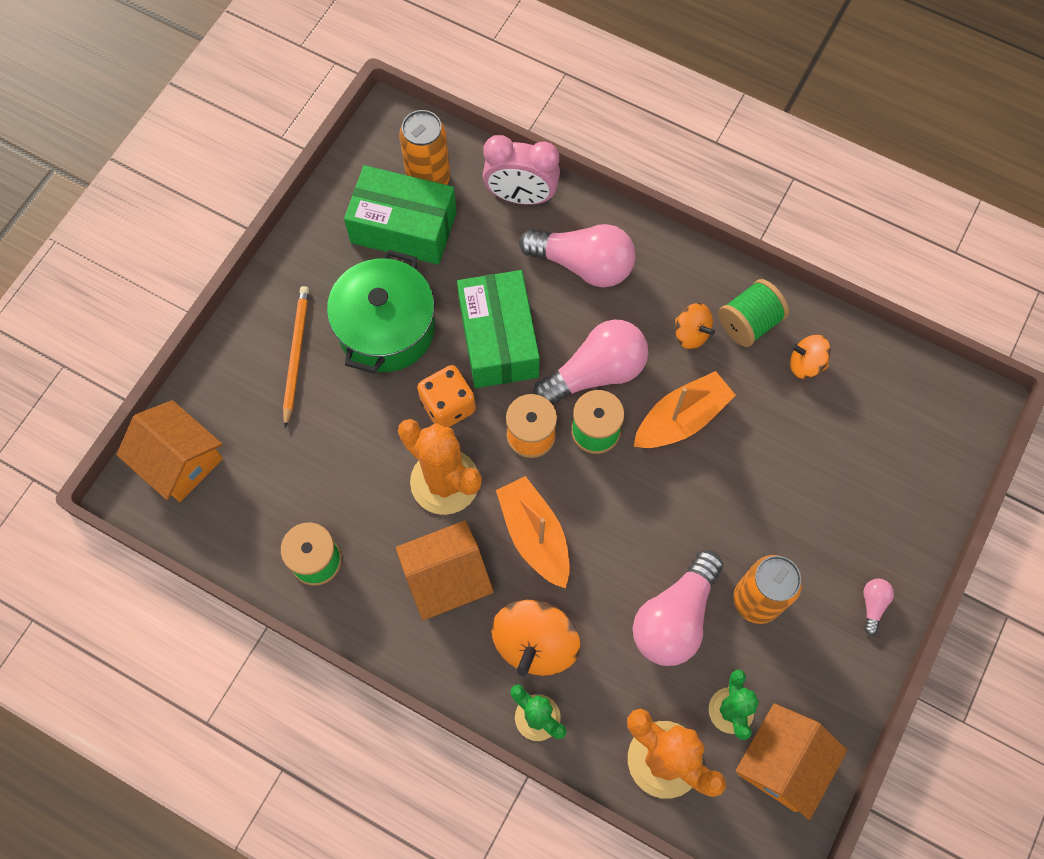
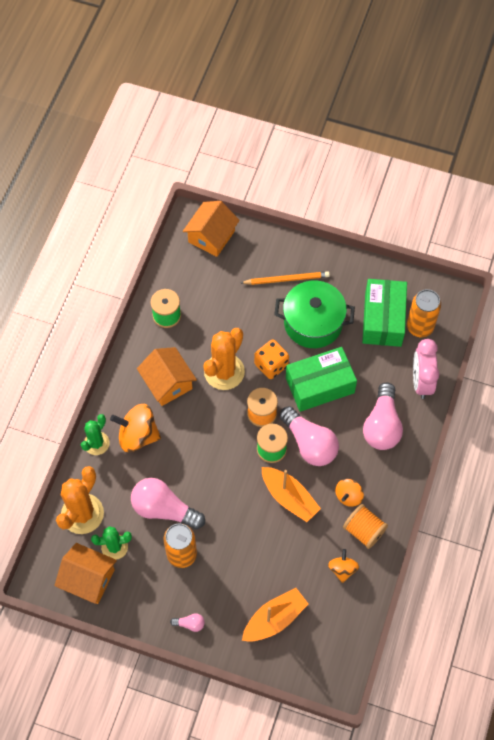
camera: 80 degrees right, 5 degrees down
orange boat [496,476,570,589] -> orange boat moved to [242,588,308,642]
green spool [718,279,789,347] -> orange spool [343,504,388,549]

